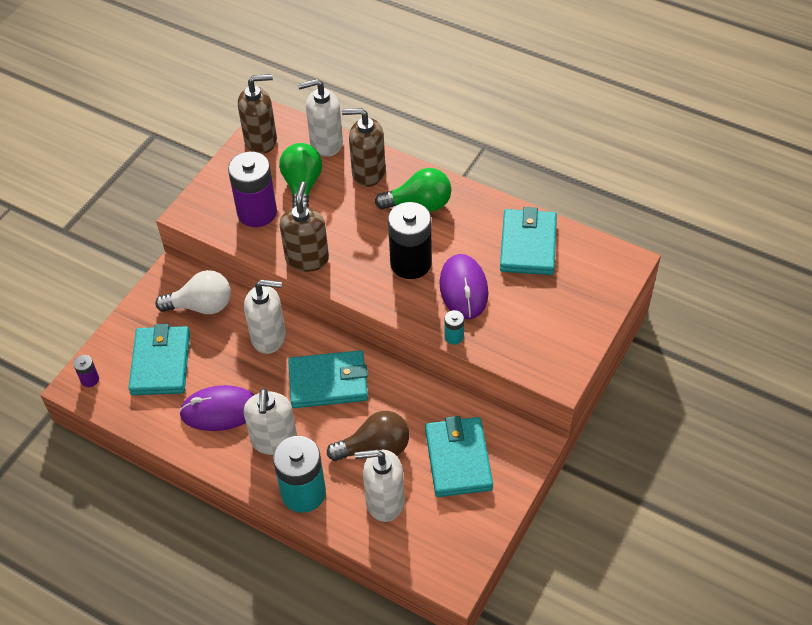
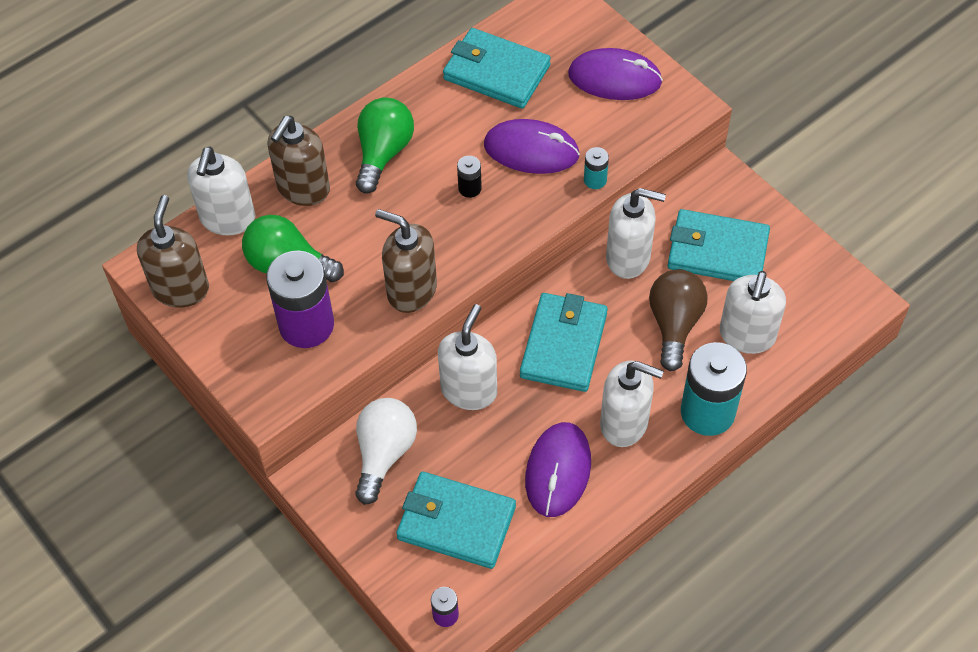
camera: 70 degrees left, 5 degrees up
black battery [388,202,432,279] -> black battery [457,156,482,198], size x0.44
none -> purple mouse [568,48,663,100]
none -> white soap dispenser [606,188,666,279]

